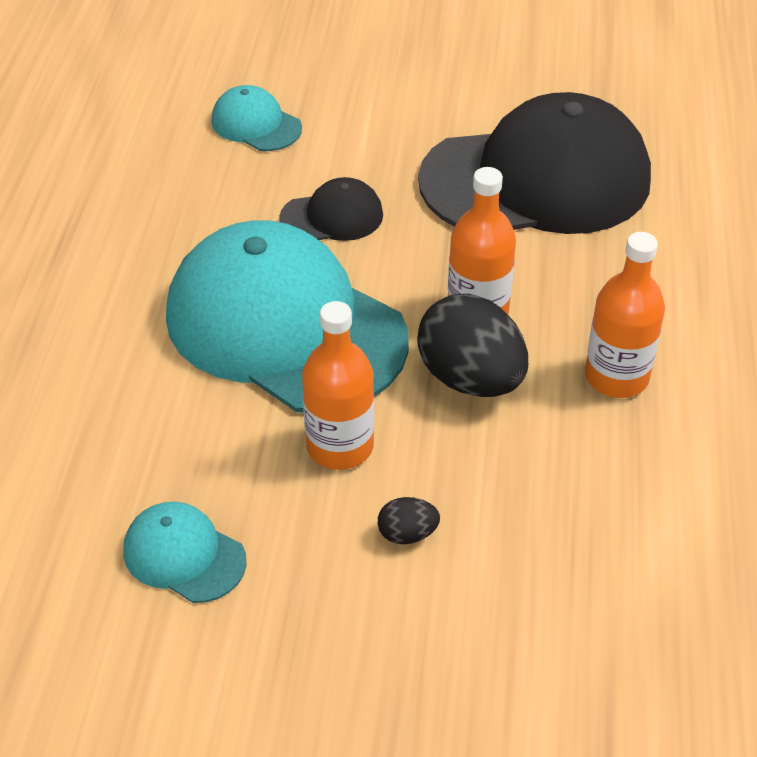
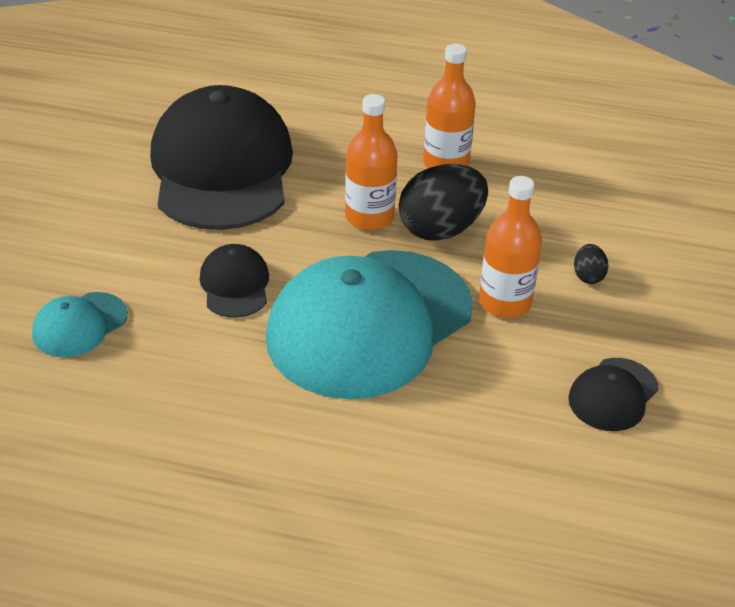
camera: 85 degrees left, 5 degrees down
turquoise cap [123,502,247,603] -> black cap [568,358,659,431]

